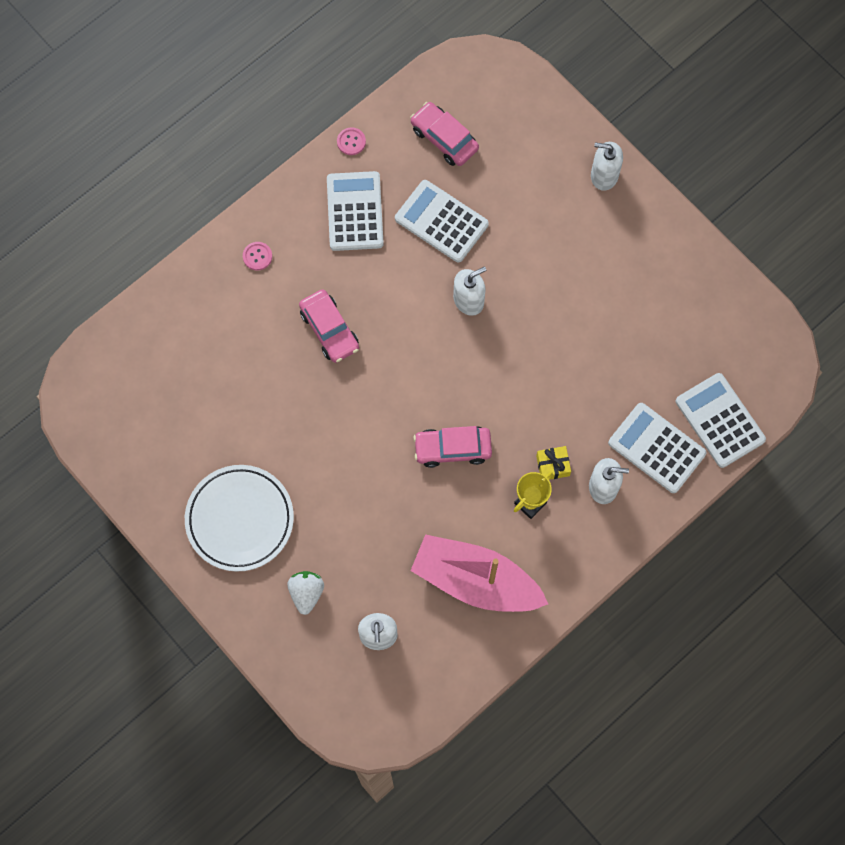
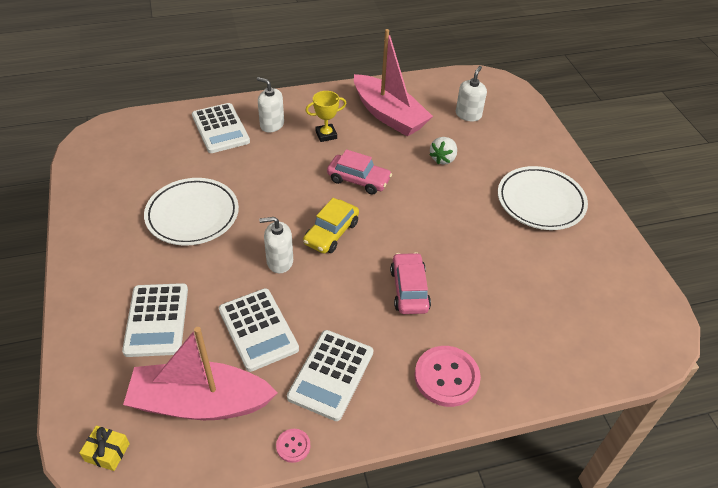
camera: 155 degrees left, 25 degrees down
pink button [243,242,272,270] -> pink button [415,346,481,407], size x2.06
white strawberry [287,571,324,615] -> white strawberry moved to [429,137,457,164]
pink car [410,102,479,166] -> pink boat [123,327,278,420]
yellow gift [536,446,571,480] -> yellow gift moved to [79,426,130,471]
white soap dispenser [591,142,623,191] -> none
white calculator [676,373,766,468] -> white calculator moved to [122,283,188,357]
none -> white plate [144,178,239,246]
none -> yellow car [303,198,359,254]

